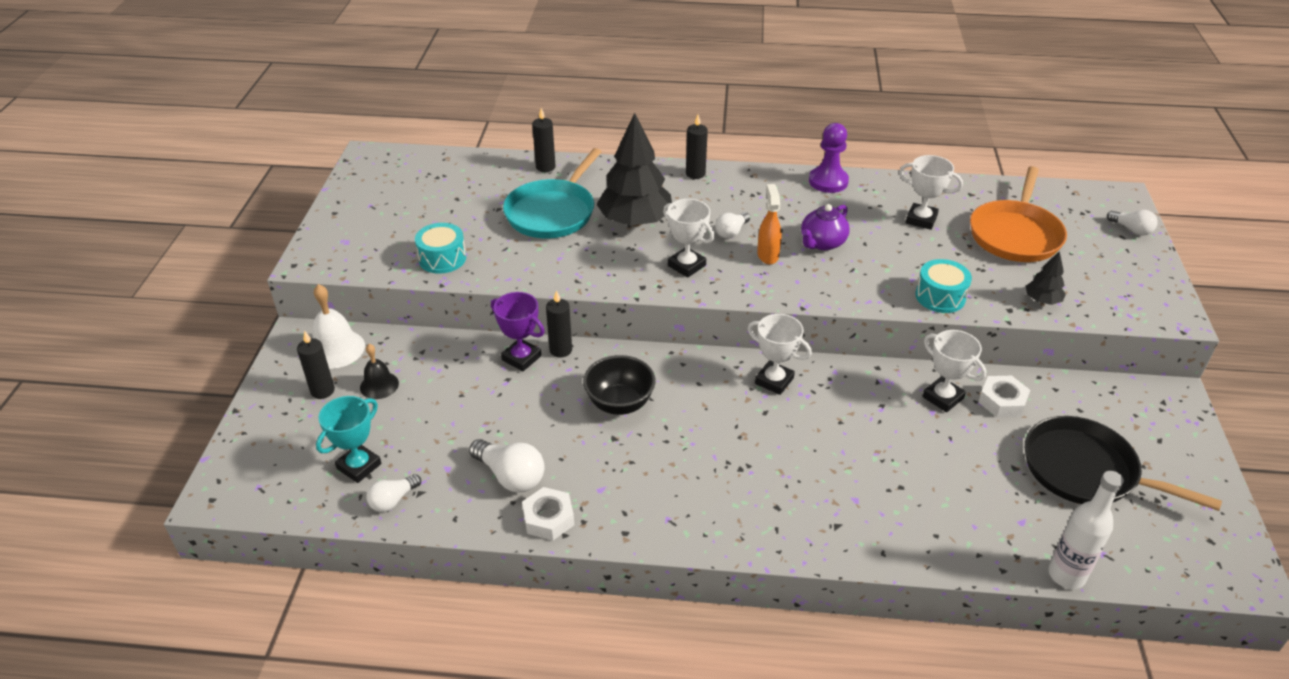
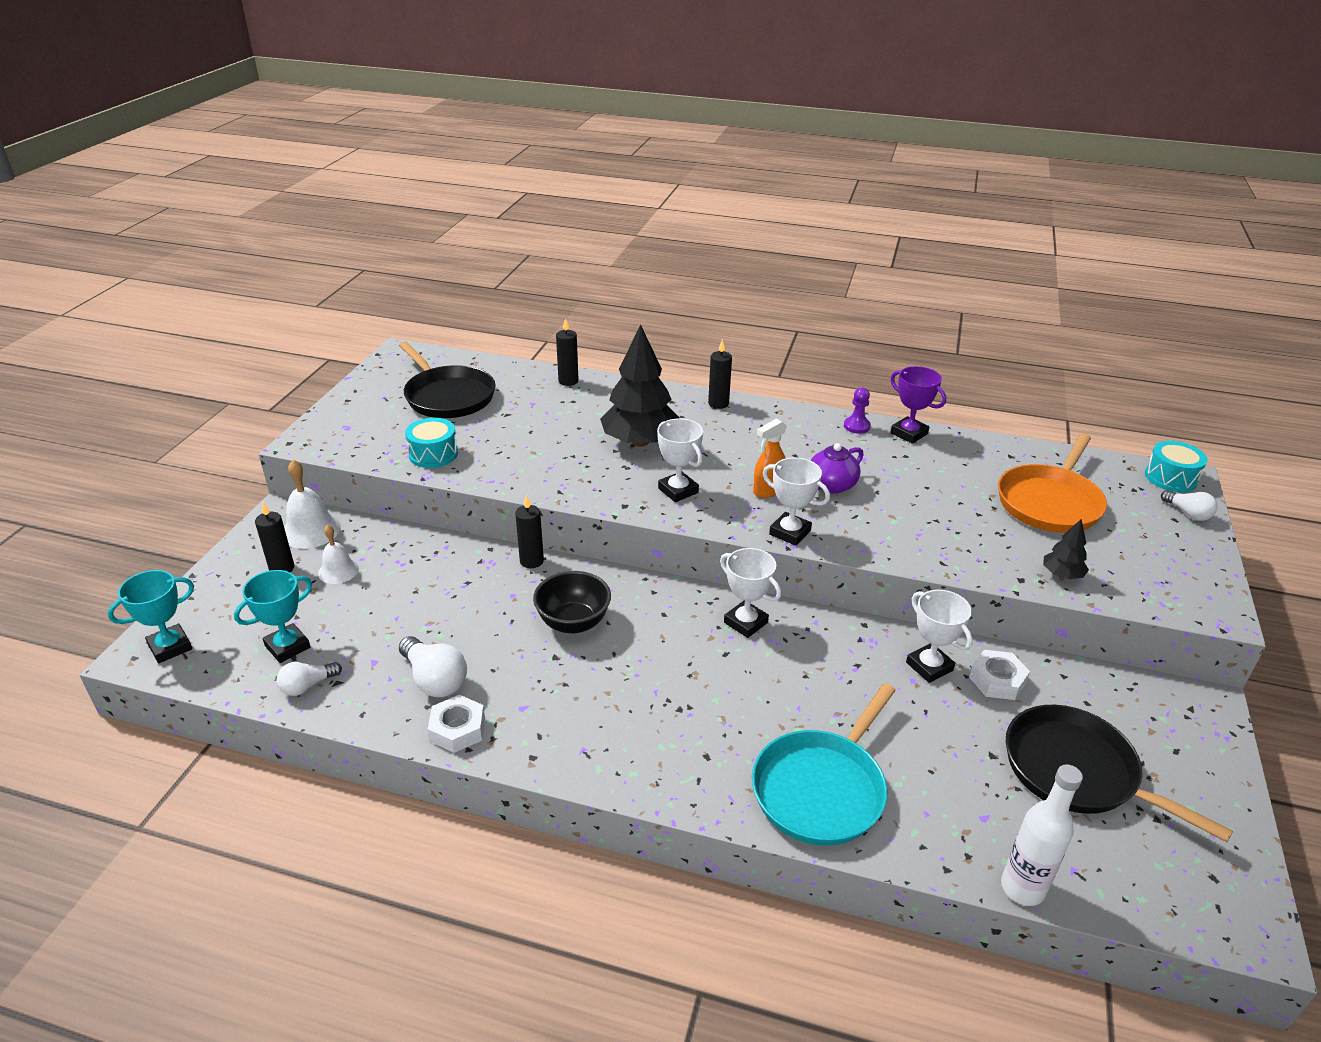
camera: 10 degrees right, 5 degrees down
black bell [360,344,399,399] -> white bell [318,524,359,584]
purple trophy [491,292,545,371] -> purple trophy moved to [890,366,946,444]
turquoise pan [503,148,602,238] -> turquoise pan moved to [752,683,896,846]
white light bulb [715,212,750,239] -> none
orange spray bottle [757,184,782,264] -> orange spray bottle turned 135 degrees counterclockwise [753,418,787,498]
purple pawn [809,123,849,193] -> purple pawn [844,388,871,434], size x0.62
white trophy [899,155,963,230] -> white trophy moved to [763,457,830,546]
turquoise drum [915,259,972,313] -> turquoise drum moved to [1145,441,1207,492]
none -> turquoise trophy [108,570,194,663]
none -> black pan [399,341,496,418]

